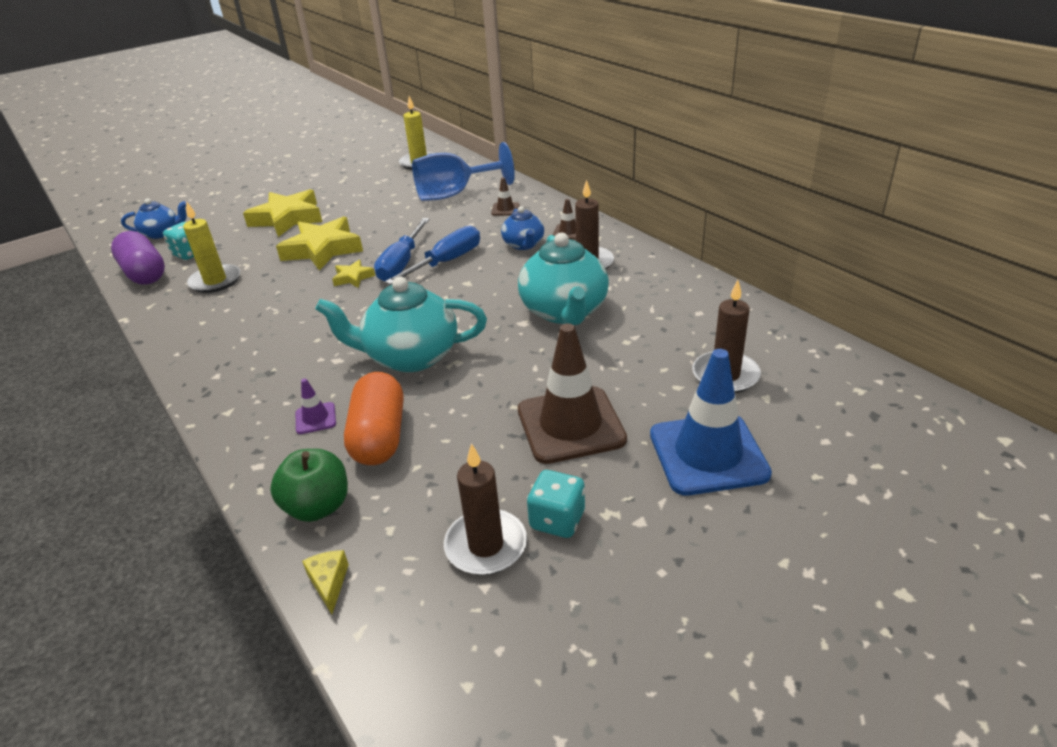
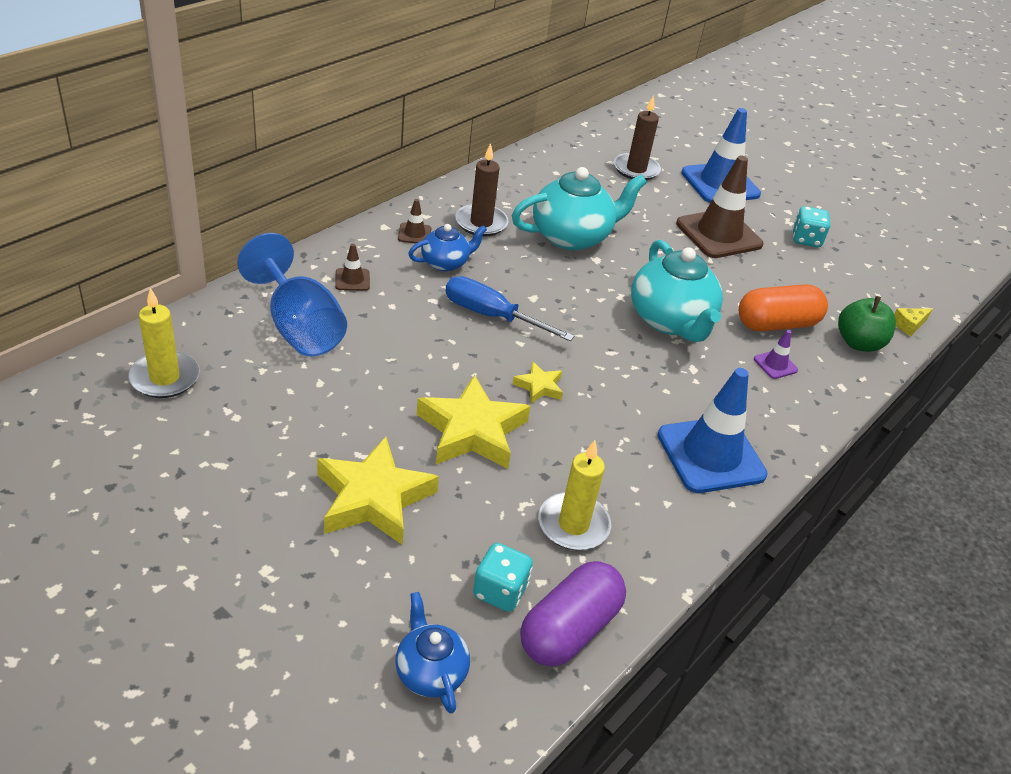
camera: 110 degrees left, 5 degrees up
blue screwdriver [374,218,430,281] -> none
brown candle [444,443,527,575] -> none
none -> blue traffic cone [658,368,767,493]

